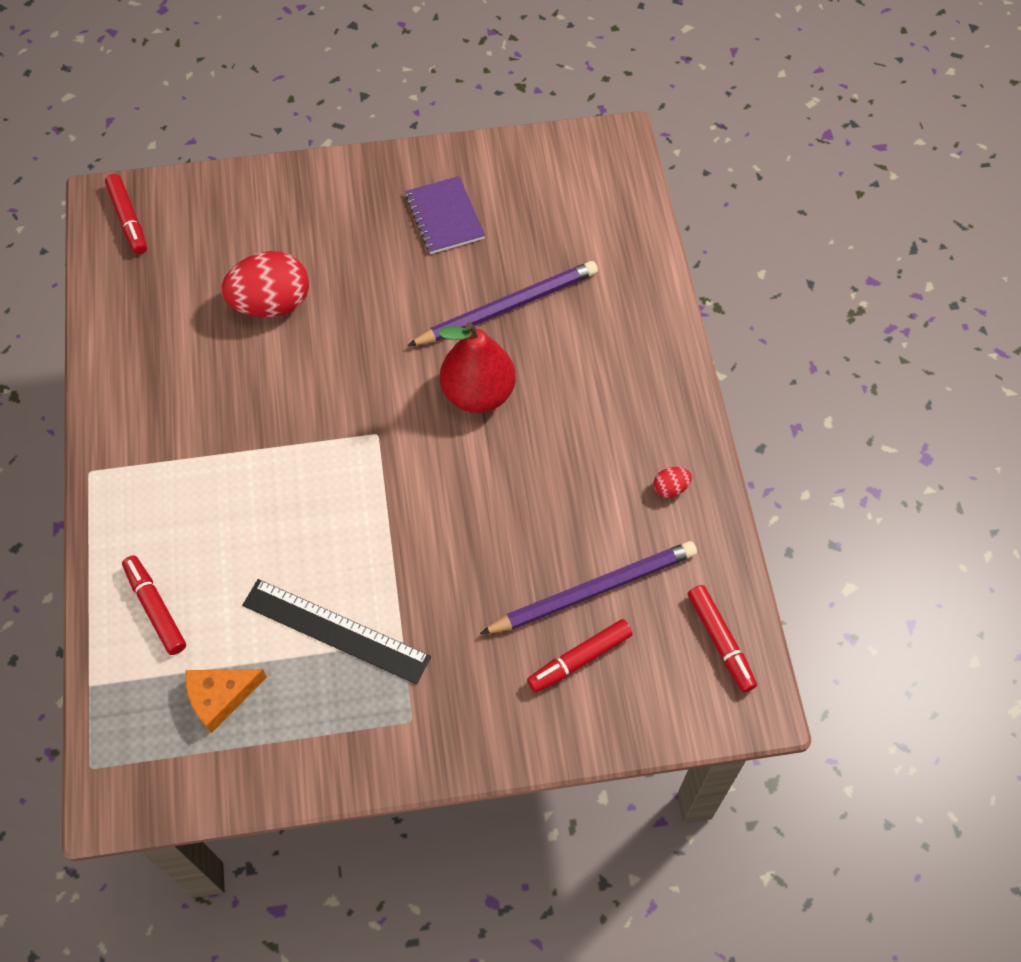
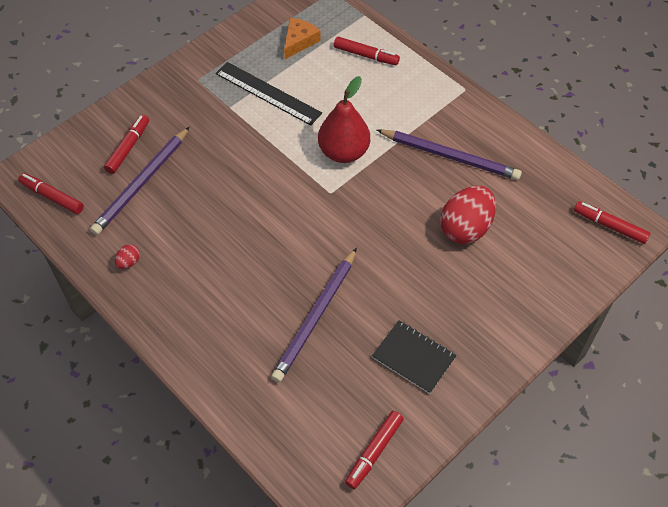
camera: 145 degrees right, 5 degrees down
black ruler [242,579,431,684] -> black ruler turned 45 degrees clockwise [215,62,322,126]
purple notebook [405,176,485,254] -> black notebook [372,320,457,394]
red pear [438,322,516,413] -> red pear moved to [318,76,370,163]
none -> red marker [345,411,404,489]
none -> purple pencil [377,130,522,180]

